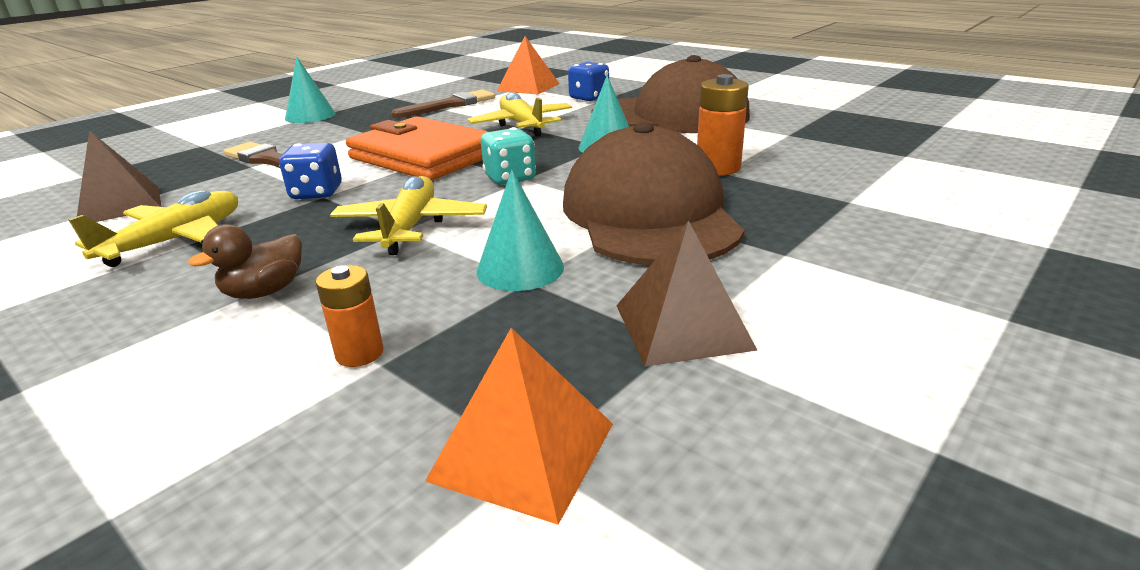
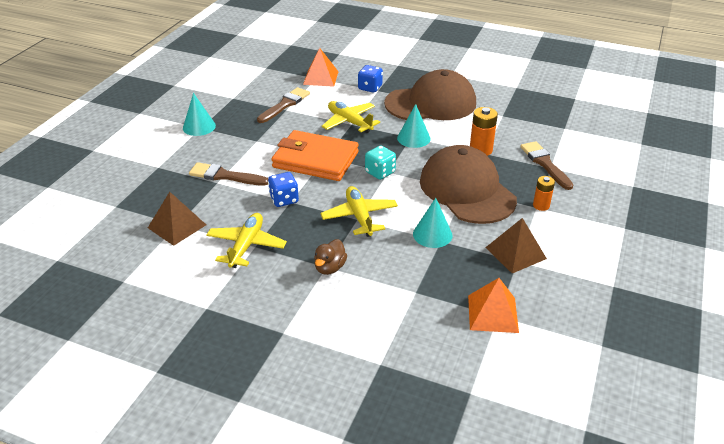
camera: 20 degrees left, 10 degrees up
orange battery [315,265,383,367] -> orange battery moved to [533,176,555,211]
none -> brown brush [520,141,573,190]

